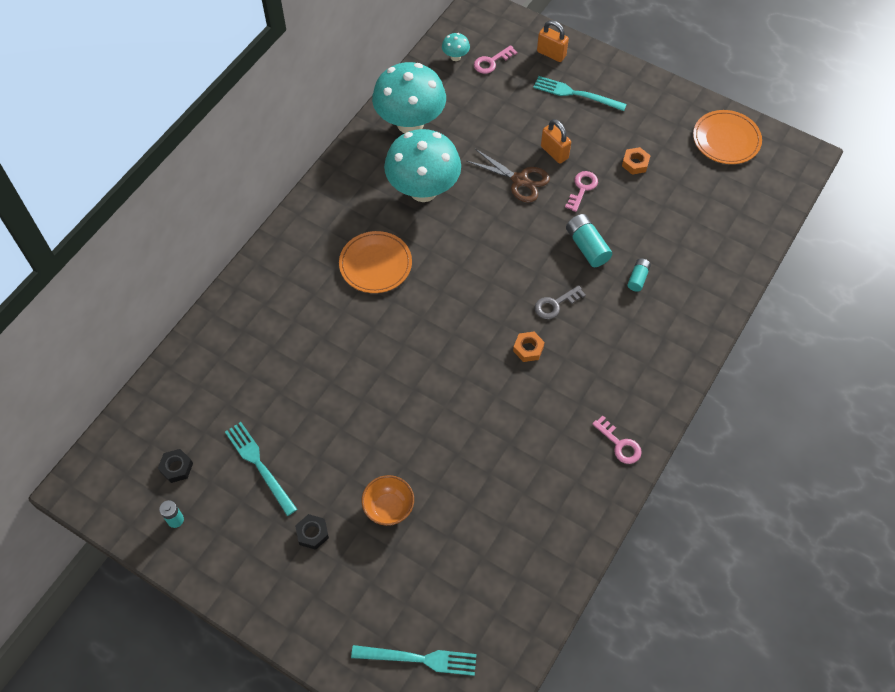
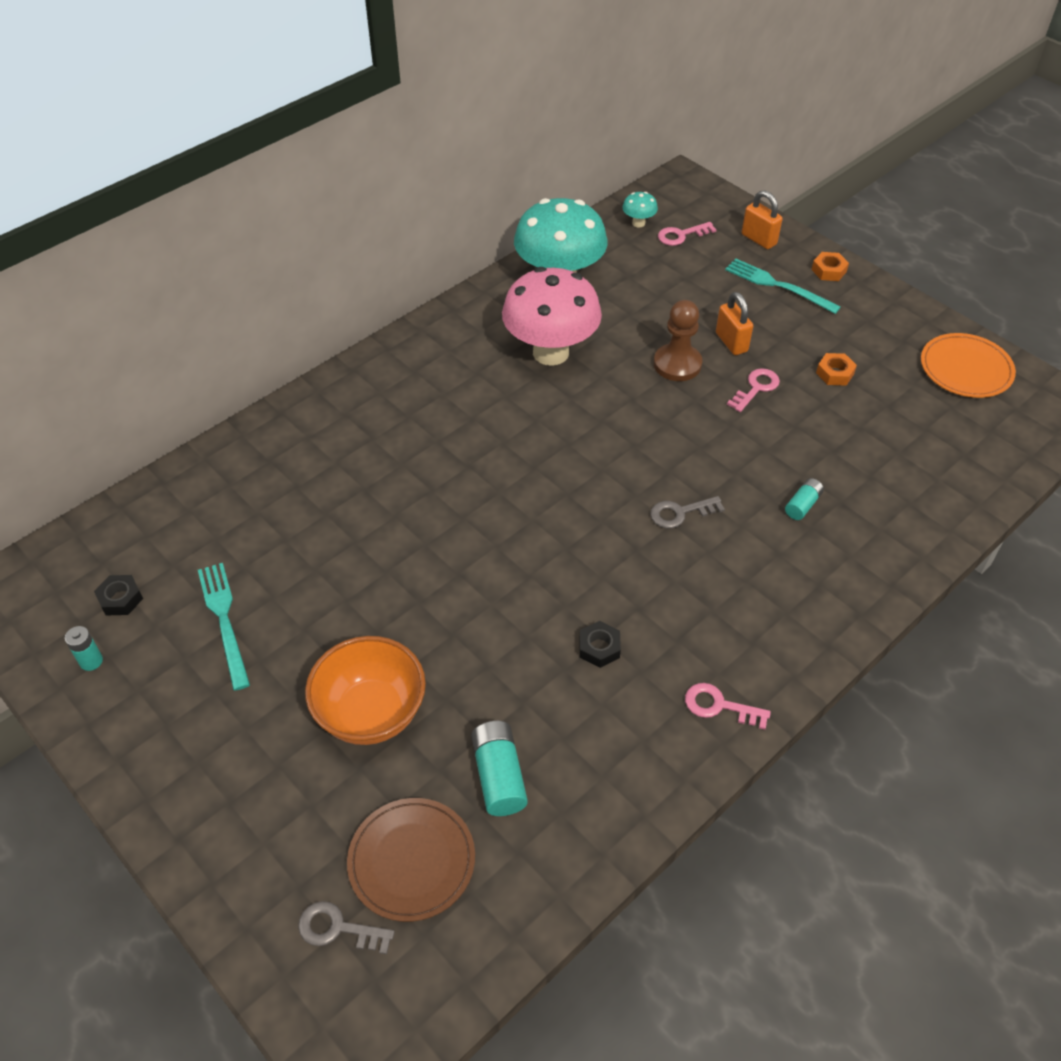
camera: 15 degrees right, 10 degrees down
black nut [295,514,329,550] -> black nut moved to [579,621,621,668]
orange plate [339,231,412,293] -> none
turquoise fork [351,645,476,676] -> grey key [298,901,395,955]
orange bowl [362,475,414,526] -> orange bowl [305,636,426,745], size x1.57
turquoise mushroom [384,129,461,202] -> pink mushroom [502,267,602,366]
brown scissors [467,149,550,202] -> brown pawn [654,300,702,381]
orange nut [513,332,545,362] -> orange nut moved to [811,252,849,281]
turquoise battery [566,214,612,267] -> turquoise battery moved to [471,721,528,816]
pink key [592,415,642,464] -> pink key turned 135 degrees clockwise [685,683,771,730]
none -> brown plate [347,798,475,922]

